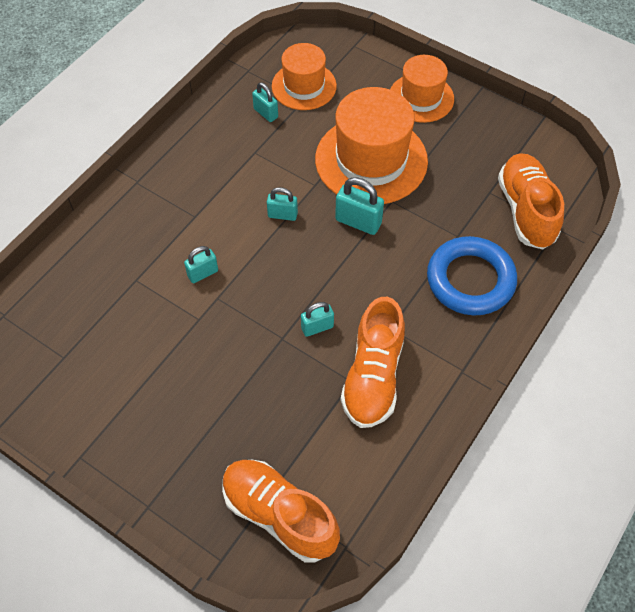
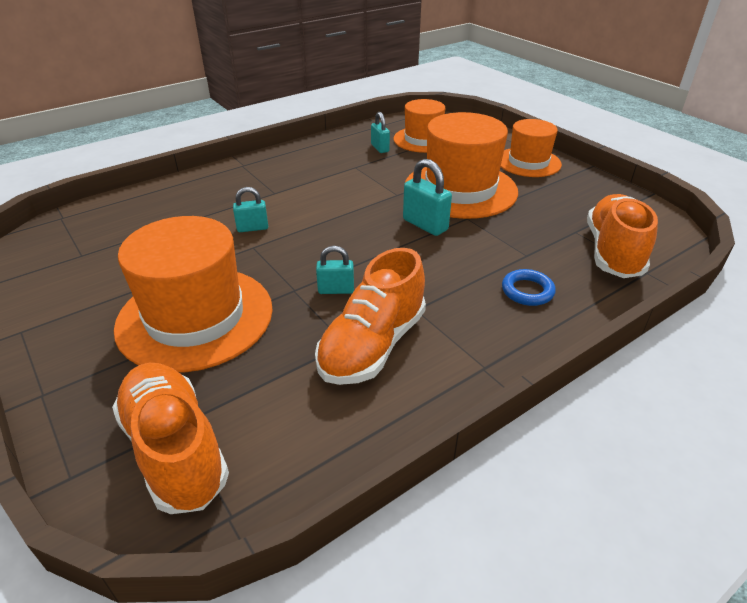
camera: 20 degrees right, 20 degrees down
turquoise padlock [267,187,298,221] -> none
blue ring [427,236,517,315] -> blue ring [502,269,556,306], size x0.50
none -> orange hat [114,216,273,373]

